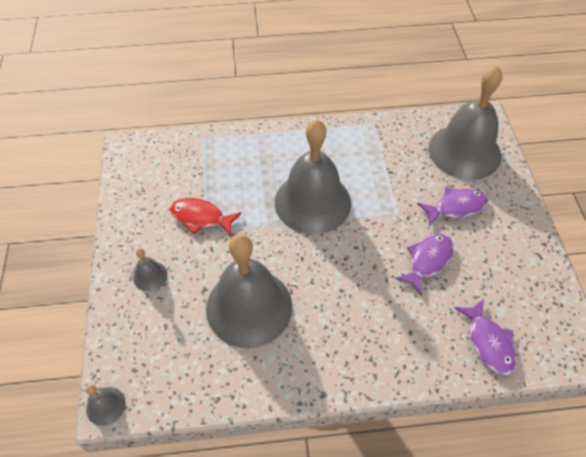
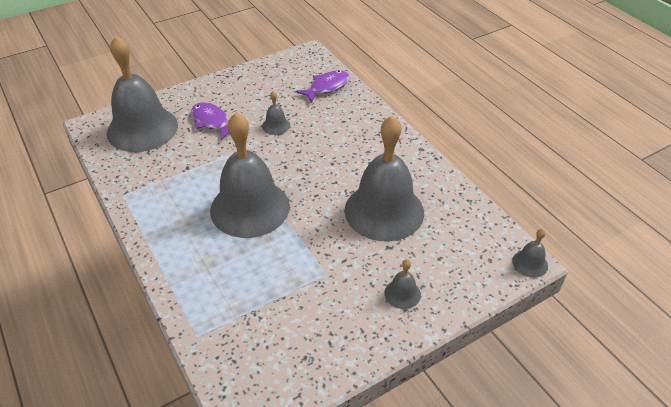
camera: 115 degrees left, 10 degrees down
red fish [170,198,241,236] -> none
purple fish [395,234,453,296] -> grey bell [262,91,290,135]

